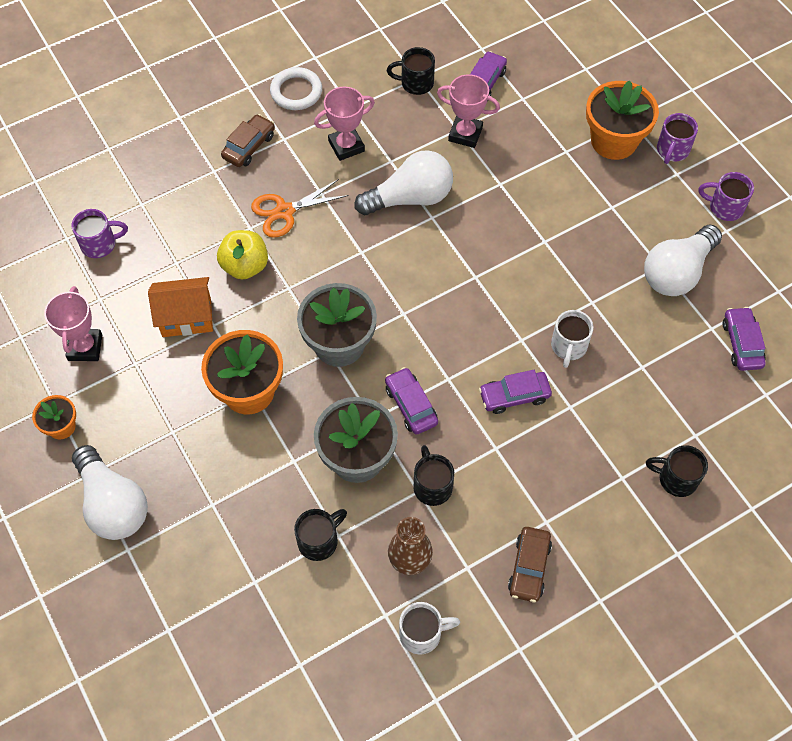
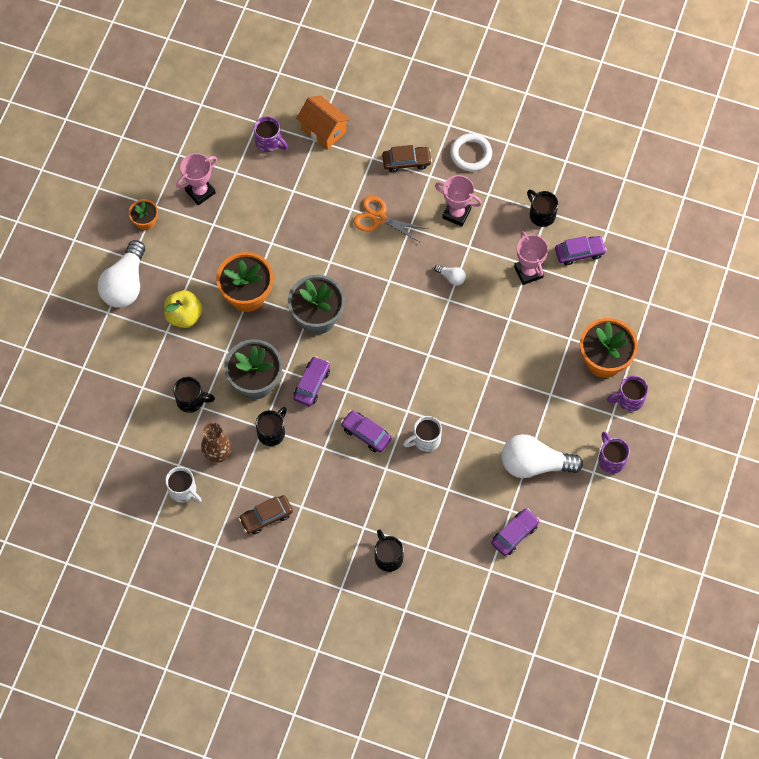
camera: 50 degrees right, 5 degrees up
orange house [148,277,213,337] -> orange house moved to [296,95,350,149]
yellow apple [217,230,268,280] -> yellow apple moved to [164,290,202,328]
white light bulb [355,150,453,215] -> white light bulb [434,265,466,286], size x0.44

